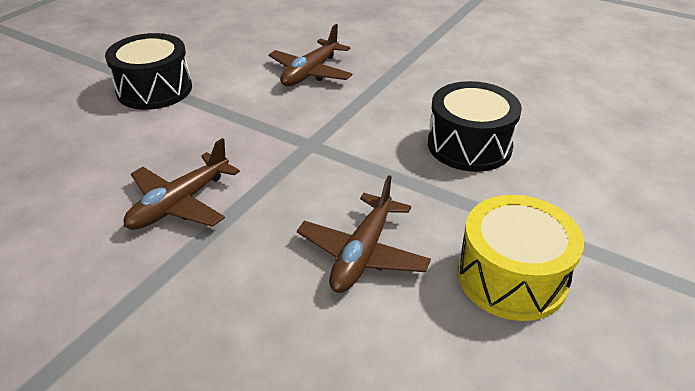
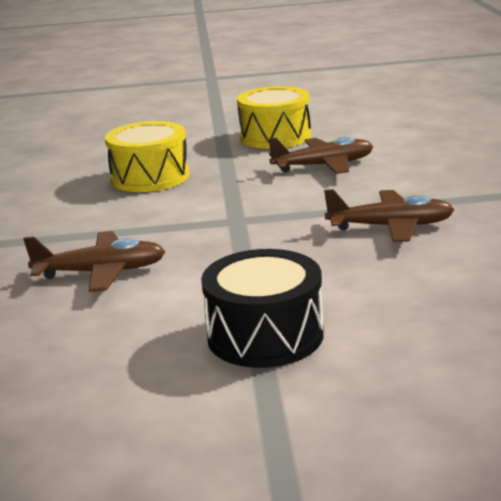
camera: 125 degrees left, 15 degrees down
black drum [428,81,522,172] -> yellow drum [105,121,189,192]

